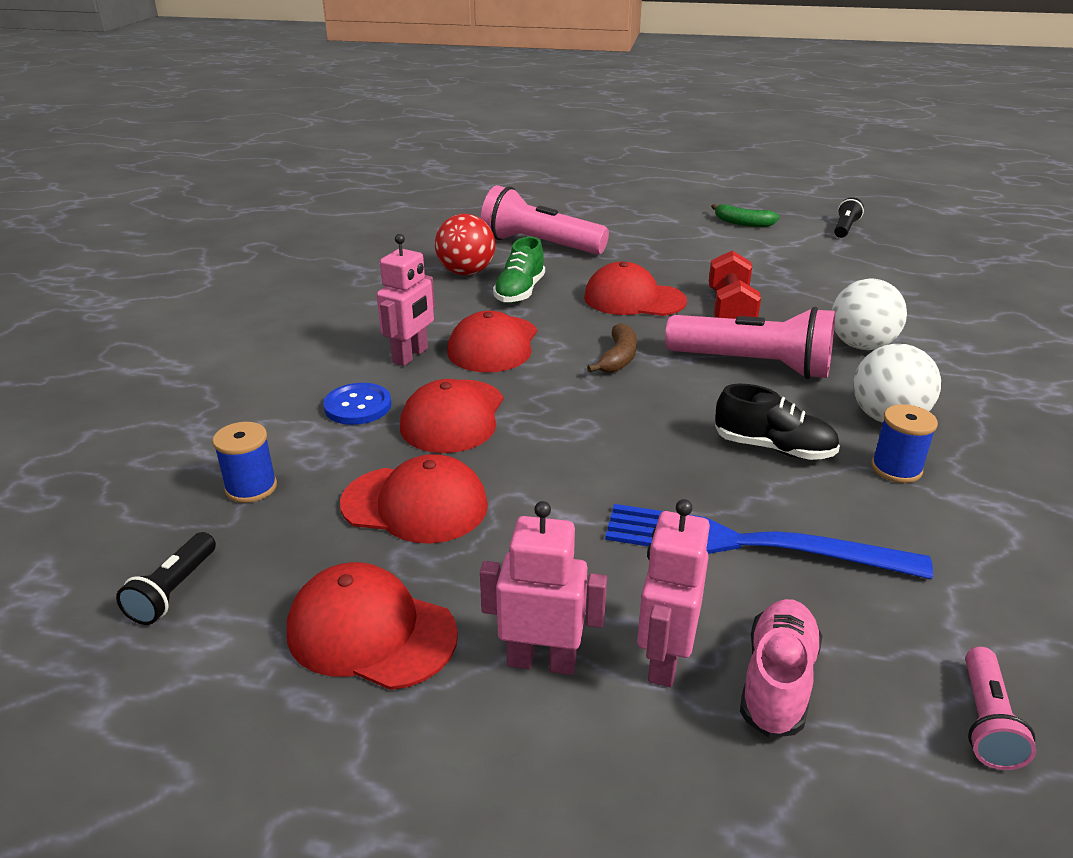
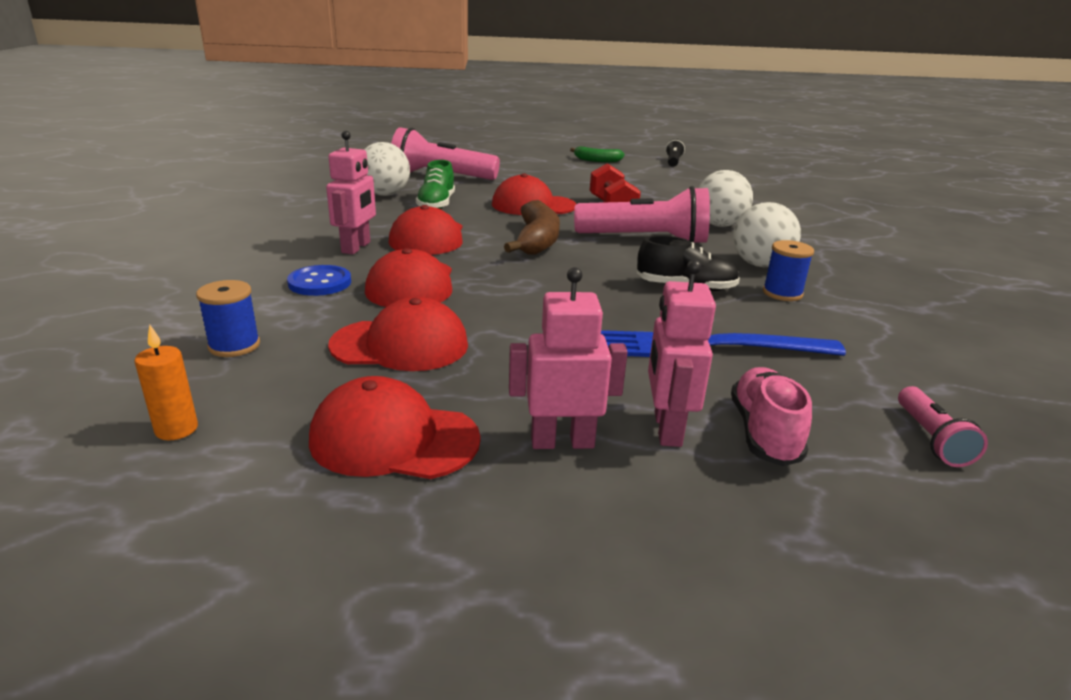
camera: 15 degrees left, 5 degrees down
black flashlight [116,532,216,625] -> orange candle [135,324,198,440]
red ball [435,214,495,275] -> white ball [364,142,410,196]
brown banana [587,323,637,373] -> brown banana [504,200,560,255], size x1.56

